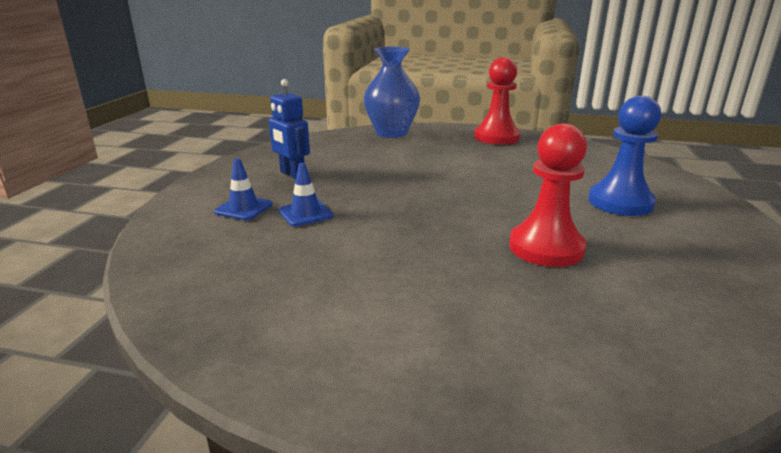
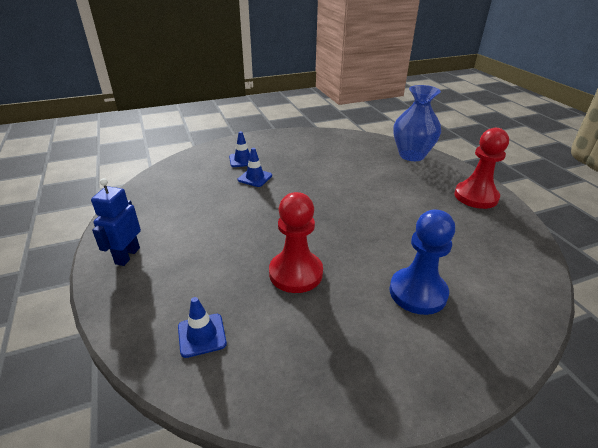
camera: 55 degrees right, 10 degrees up
blue robot [269,79,310,179] -> blue robot moved to [91,178,141,266]
none -> blue traffic cone [178,297,227,358]

